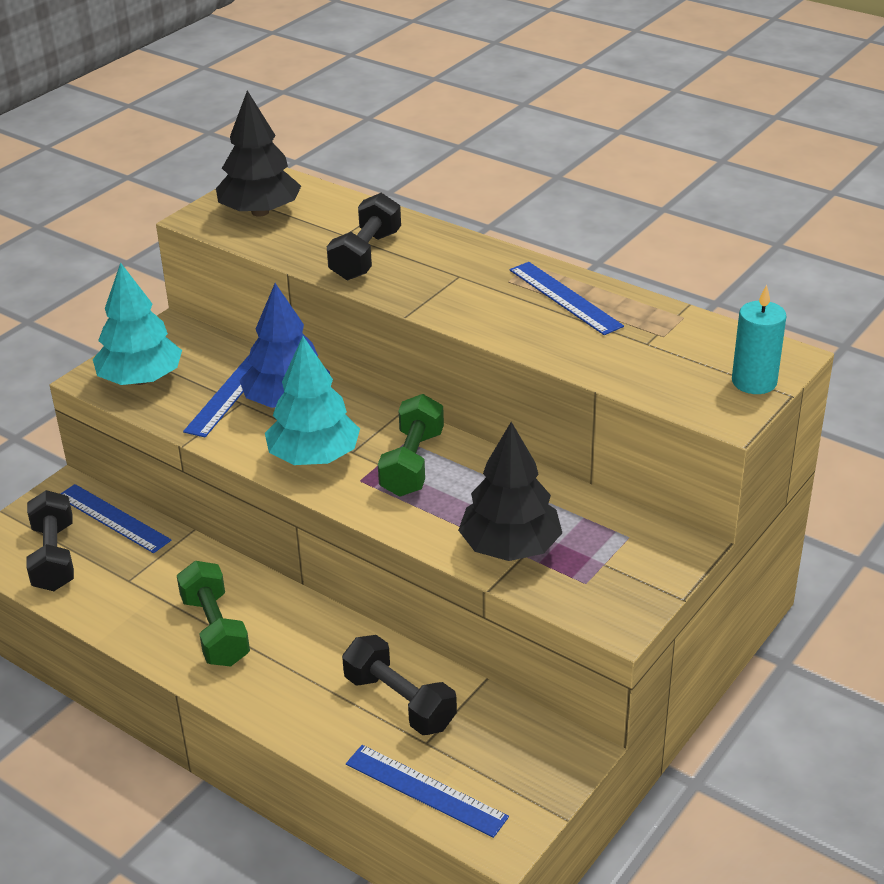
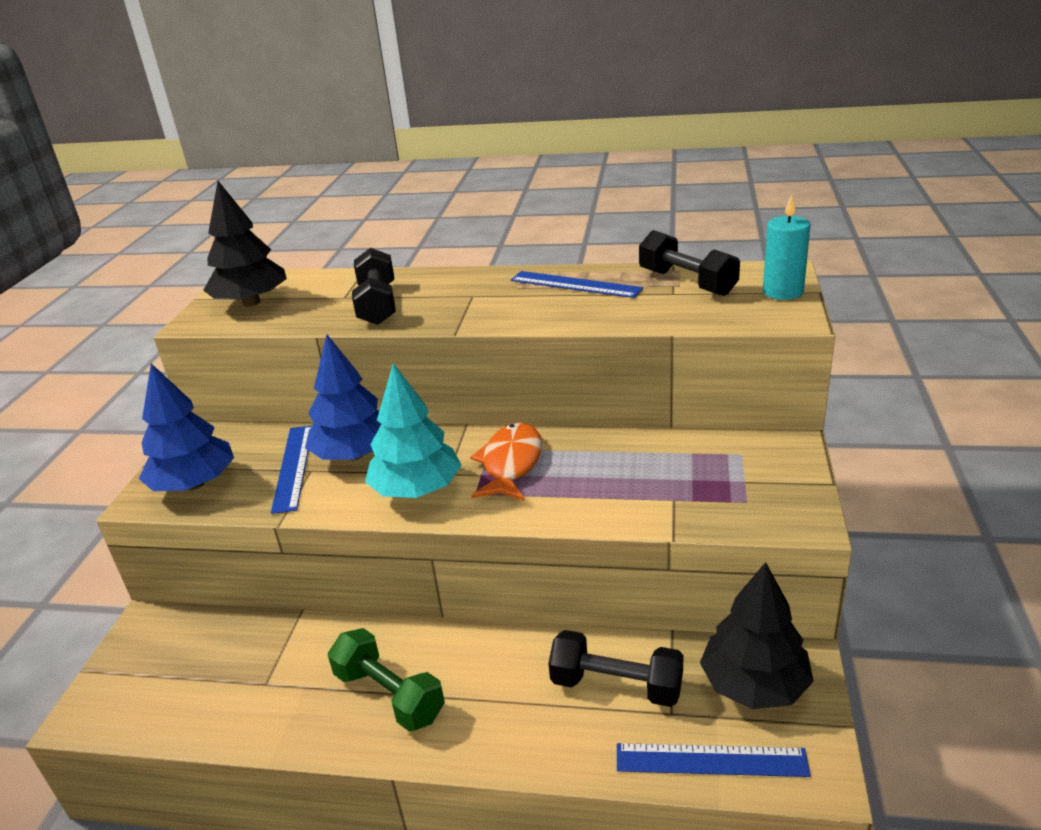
camera: 25 degrees left, 5 degrees down
black dumbbell [26,490,74,591] -> black dumbbell moved to [639,230,740,296]
blue ruler [60,484,171,553] -> none
turquoise tree [93,263,182,385] -> blue tree [139,363,234,491]
green dumbbell [378,394,444,497] -> orange fish [470,423,542,501]
black tree [458,422,562,561] -> black tree moved to [700,562,814,709]

